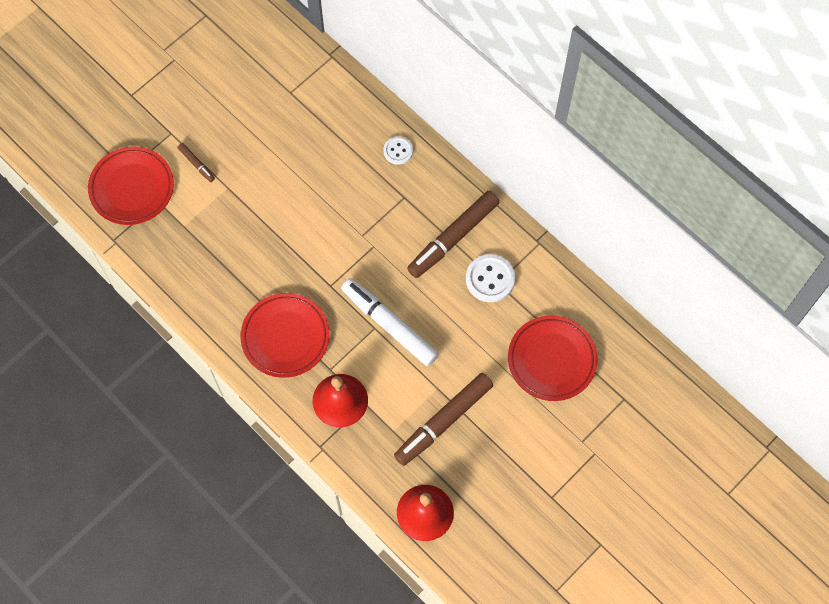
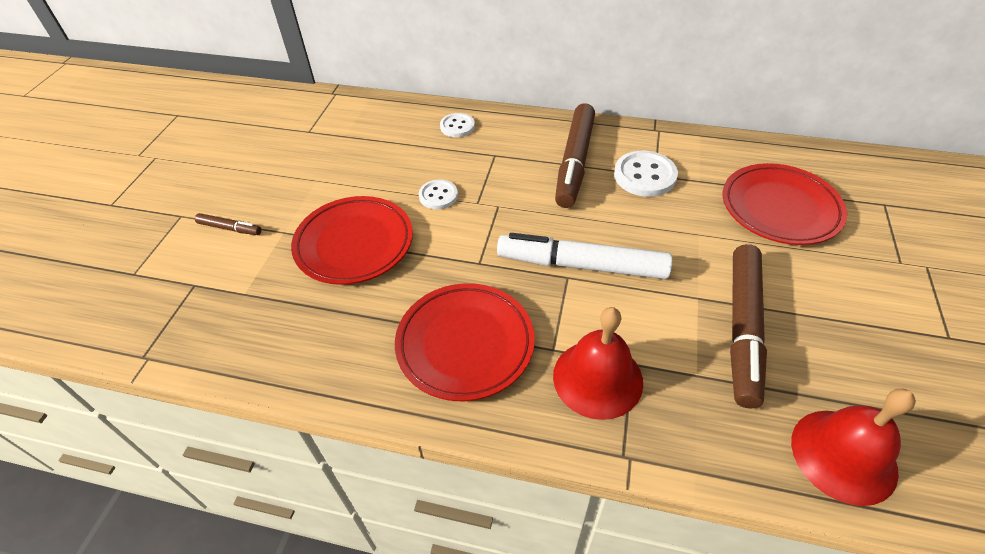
camera: 30 degrees left, 20 degrees down
red plate [88,147,174,225] -> red plate moved to [291,196,413,285]
none -> white button [419,180,458,209]

